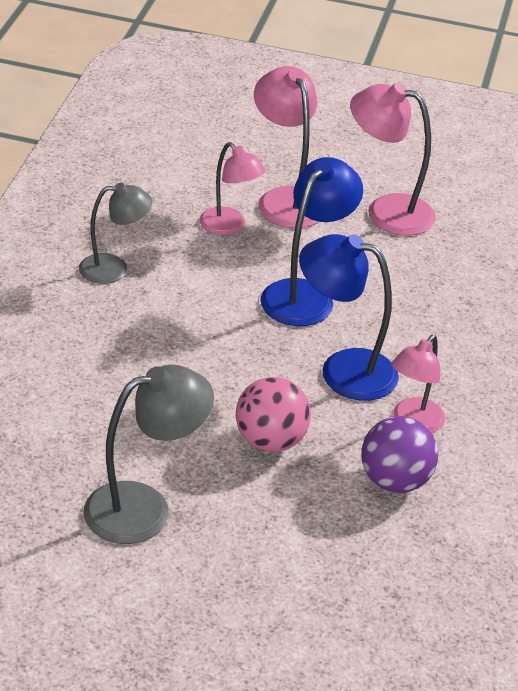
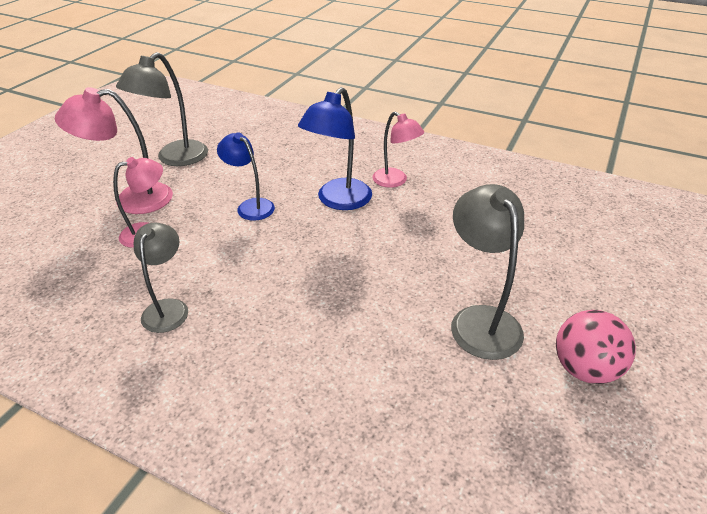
camera: 75 degrees left, 0 degrees up
pink ball [236,377,311,452] -> pink ball moved to [556,310,636,384]
blue lamp [260,157,363,326] -> blue lamp [217,133,275,221], size x0.66
pink lamp [350,82,436,236] -> grey lamp [116,52,208,166]
purple ball [361,416,438,493] -> none

